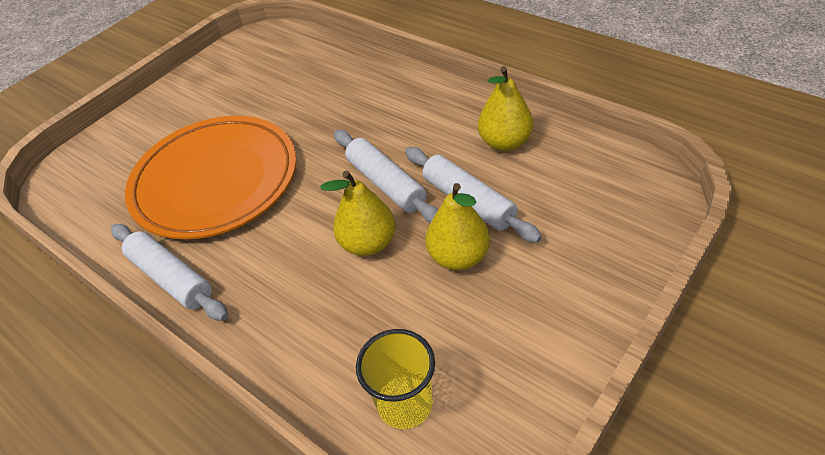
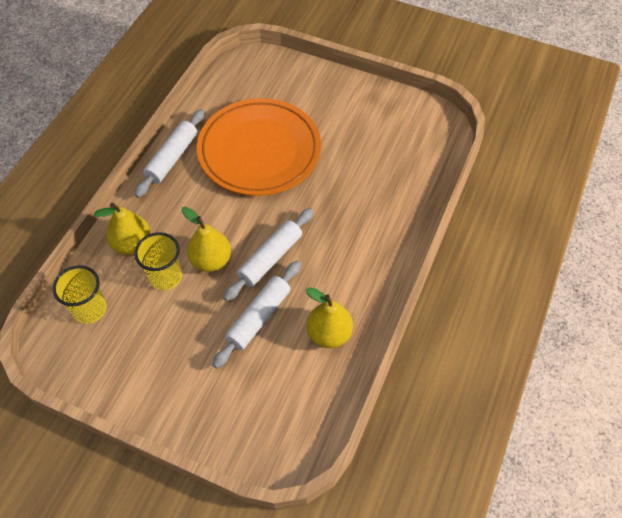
camera: 70 degrees right, 10 degrees up
yellow pear [425,183,490,270] -> yellow pear moved to [94,203,151,255]
none -> yellow cup [134,232,182,290]

